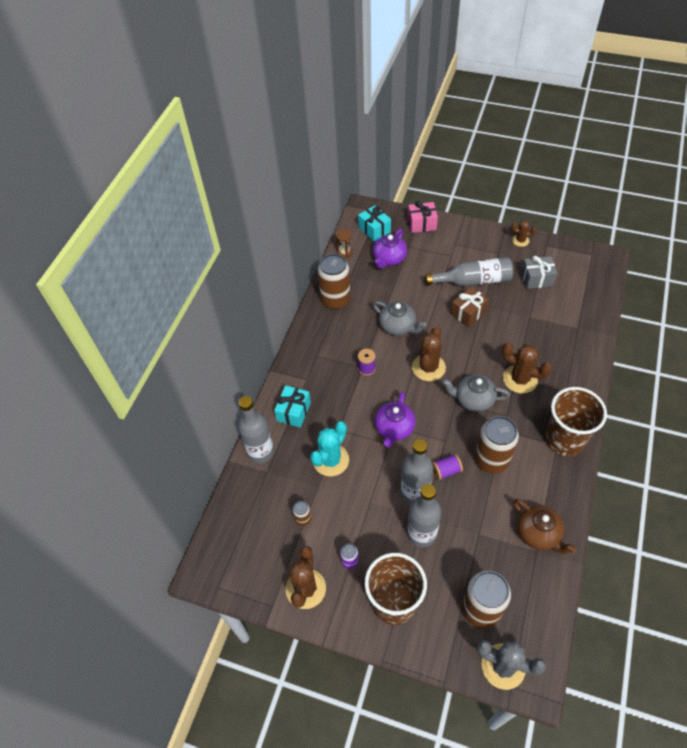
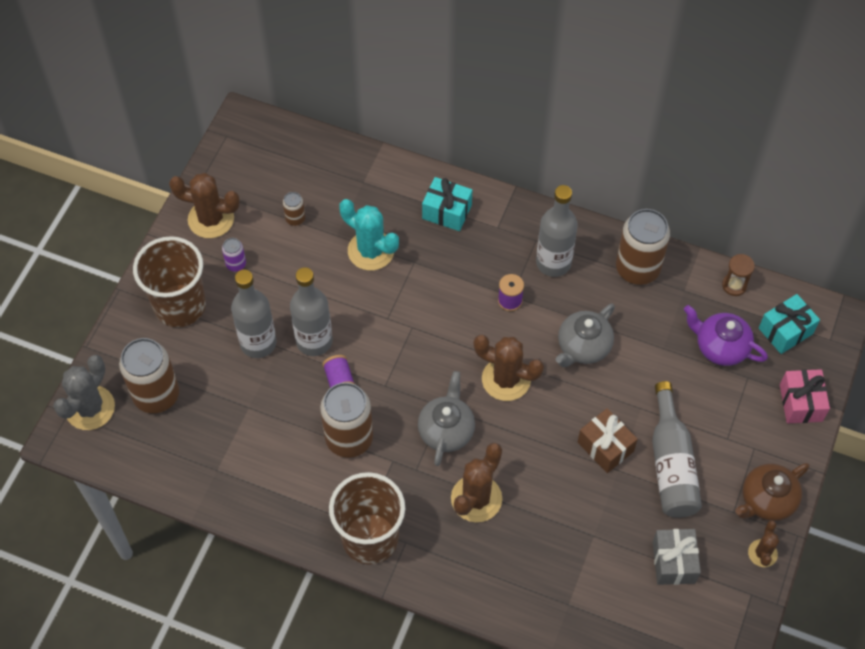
camera: 90 degrees right, 5 degrees up
grey bottle [238,396,274,463] -> grey bottle moved to [536,185,578,277]
purple teapot [375,391,416,448] -> none
brown teapot [513,499,577,554] -> brown teapot moved to [735,463,809,521]

